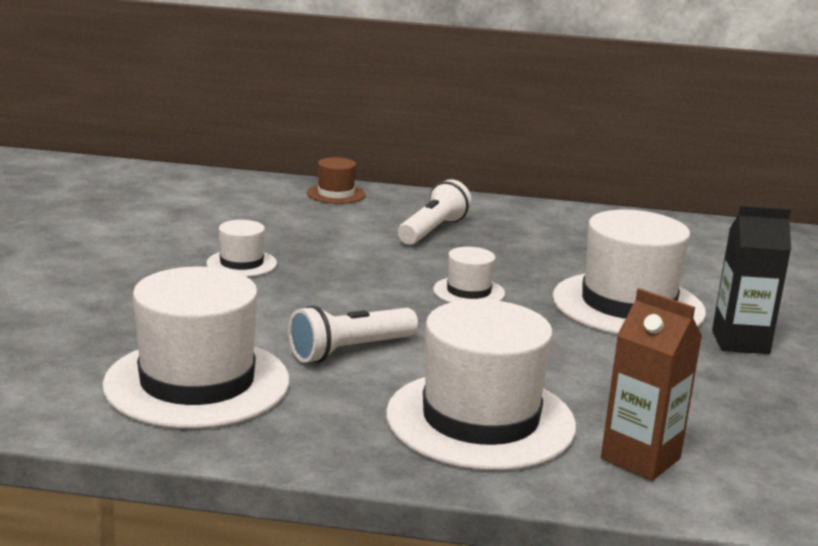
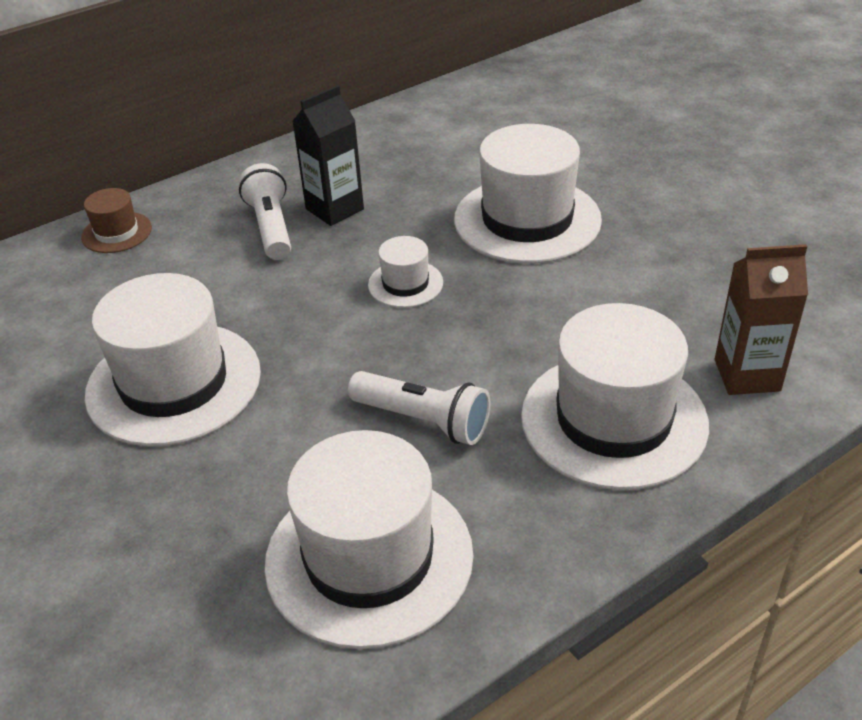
camera: 40 degrees left, 20 degrees up
white hat [206,220,277,277] -> white hat [85,273,261,447], size x2.09
white flashlight [288,305,418,363] -> white flashlight turned 75 degrees counterclockwise [348,371,491,445]
black carton [712,206,791,354] -> black carton moved to [292,85,364,226]

